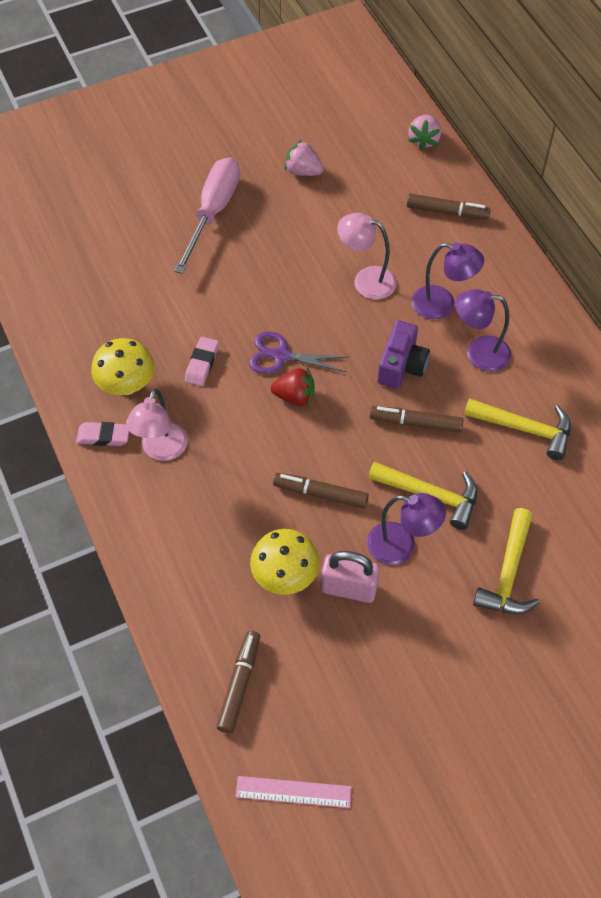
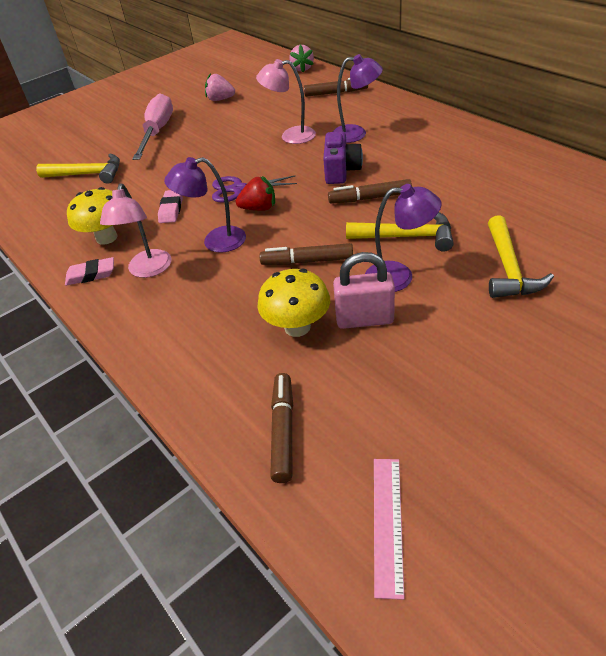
camera: 10 degrees left, 15 degrees down
pink ruler [236,776,352,808] -> pink ruler turned 75 degrees counterclockwise [374,459,405,600]
purple lamp [455,289,511,372] -> purple lamp moved to [164,157,246,253]
yellow hammer [464,398,571,460] -> yellow hammer moved to [36,153,120,184]

